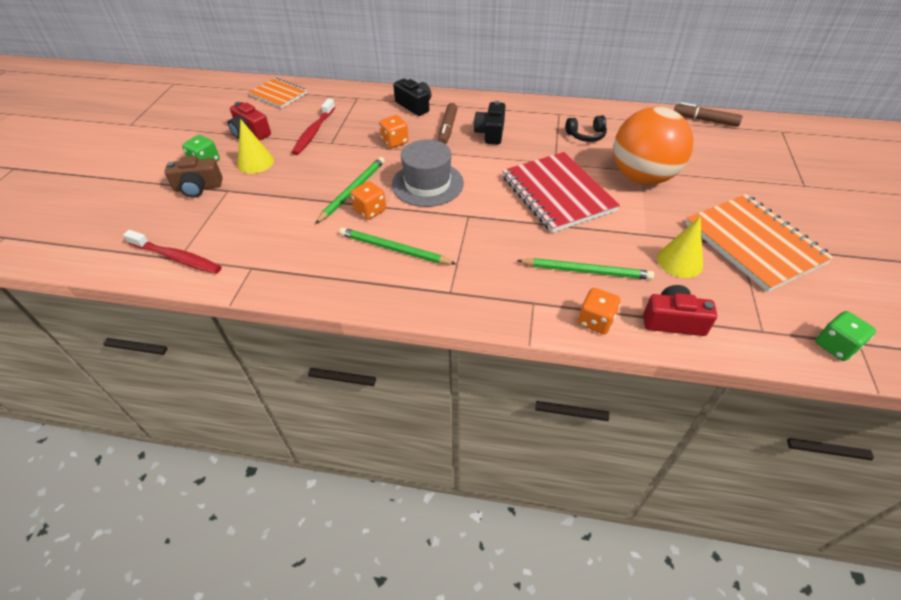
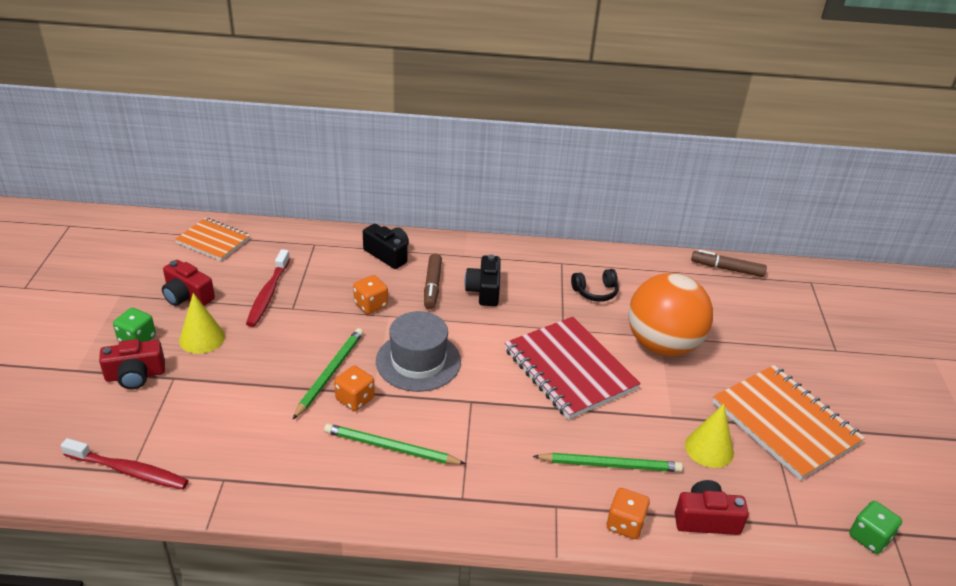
camera: 10 degrees left, 10 degrees down
brown camera [164,156,223,198] -> red camera [99,339,165,389]

